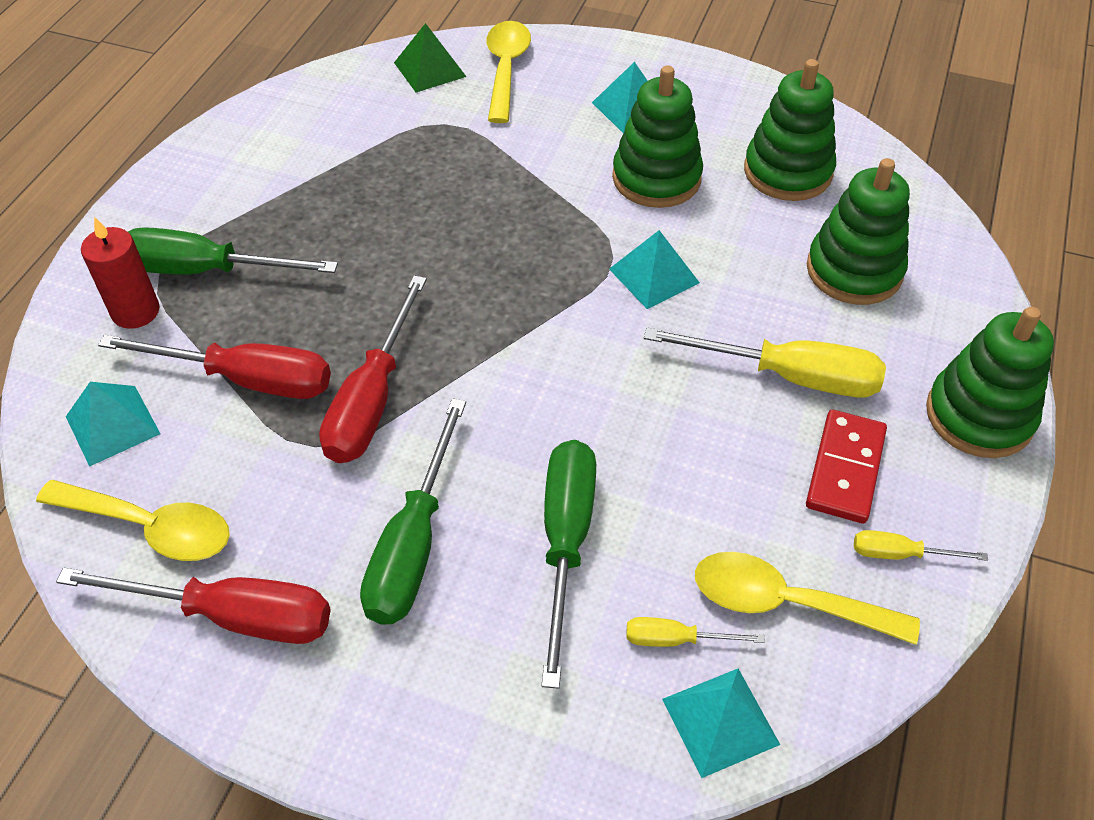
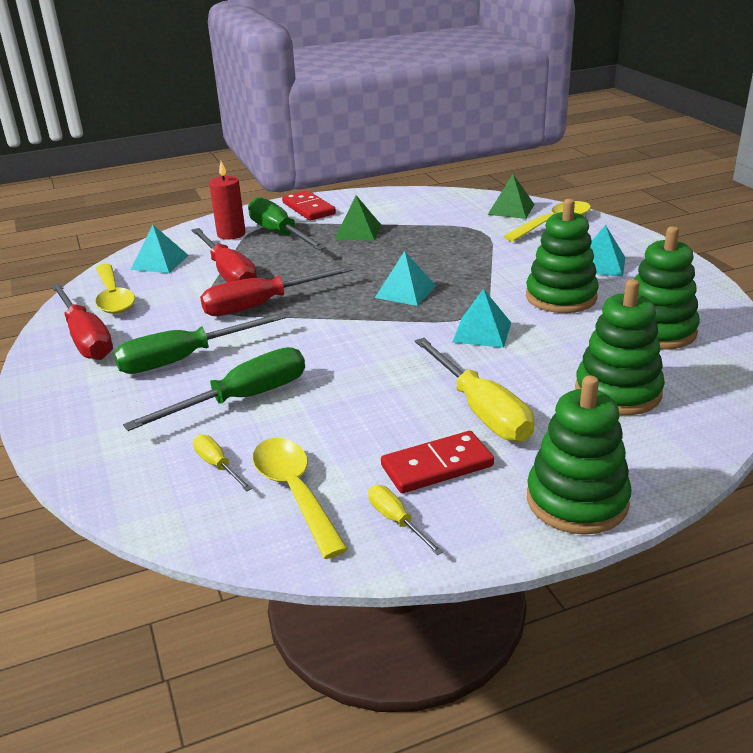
camera: 50 degrees right, 20 degrees down
turquoise pyramid [662,669,780,778] -> turquoise pyramid moved to [375,251,436,306]
none -> red domino [282,190,336,221]
none -> green pyramid [335,195,381,241]

